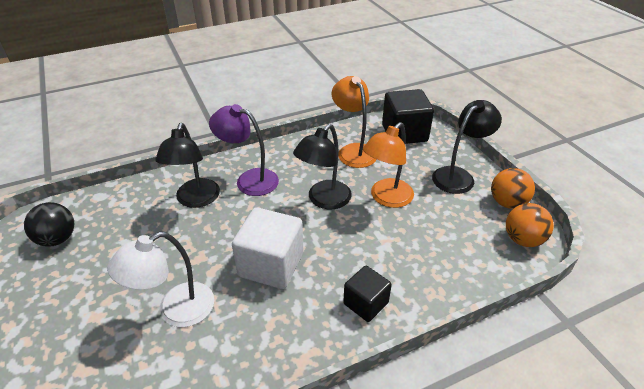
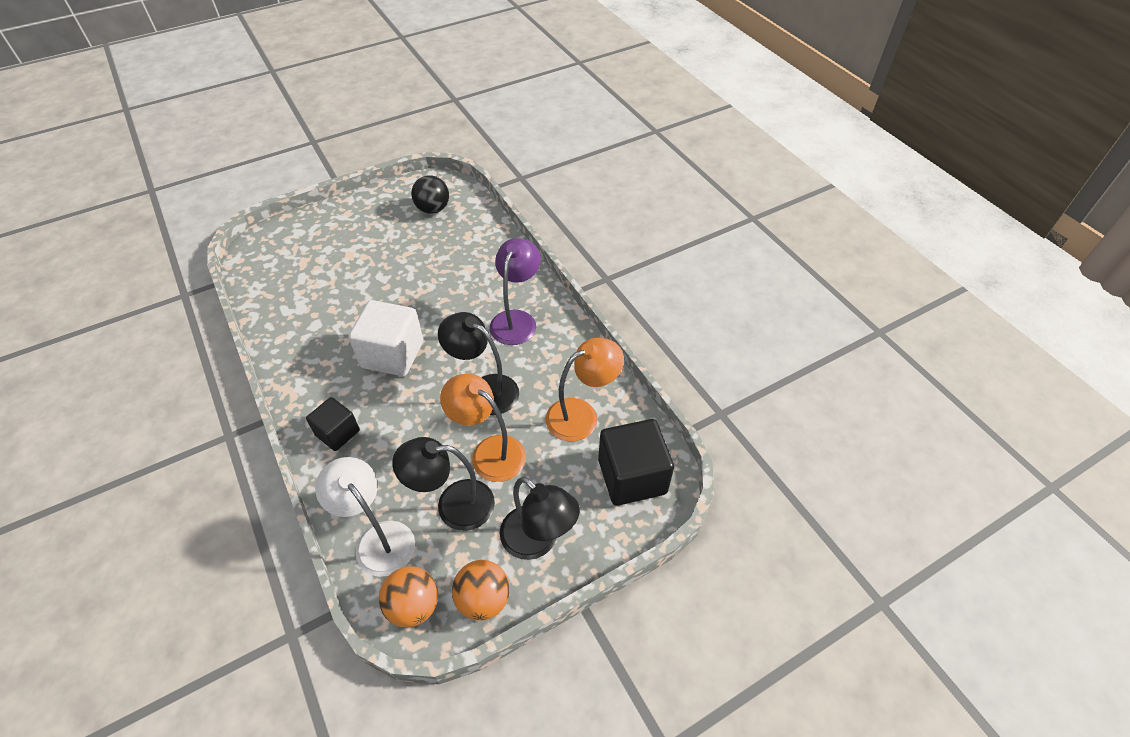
camera: 85 degrees right, 10 degrees up
white lamp [107,232,214,327] -> white lamp moved to [315,457,415,577]
black lamp [155,123,220,208] -> black lamp moved to [392,437,495,531]

